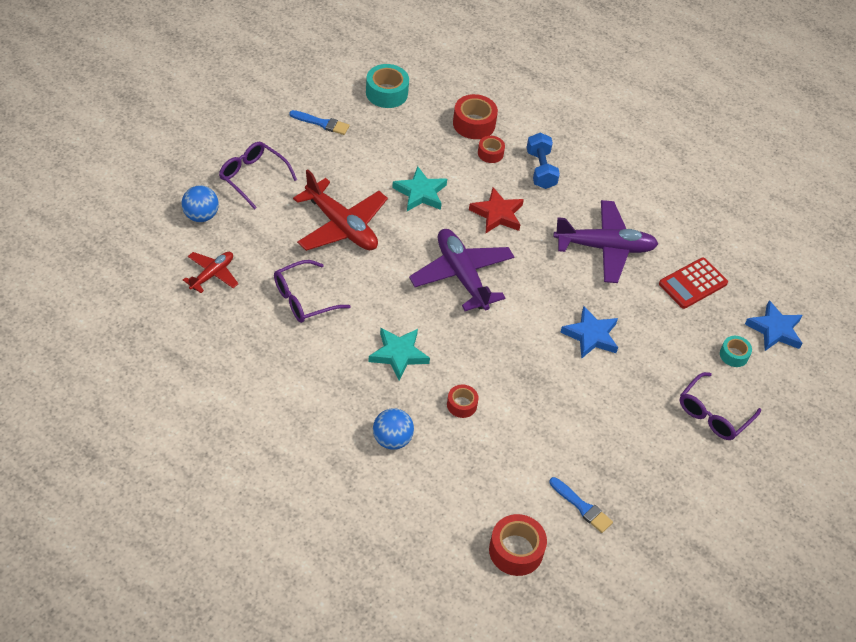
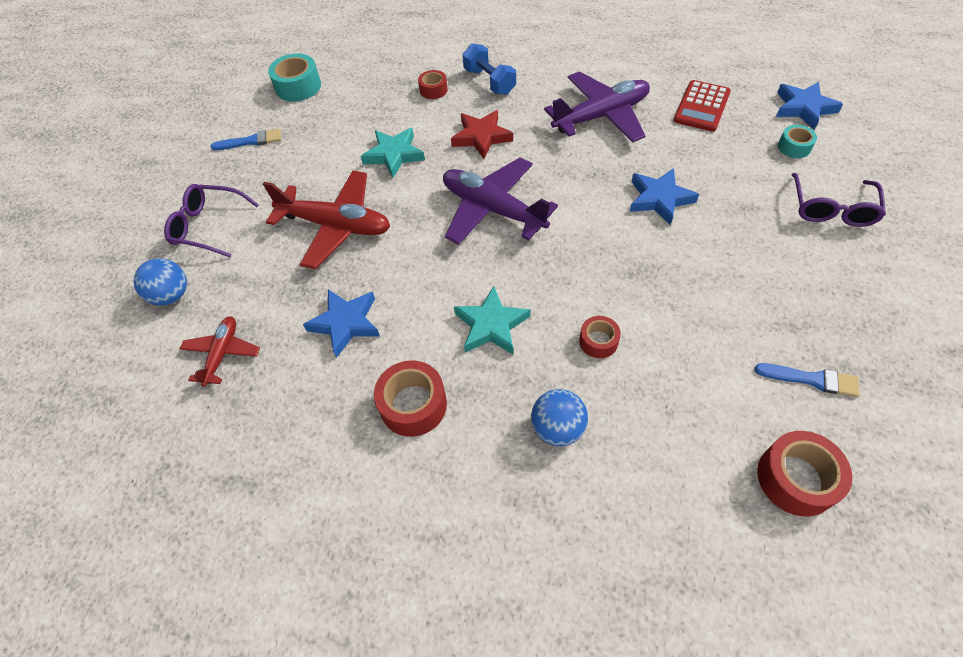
camera: 20 degrees left, 5 degrees up
purple glasses [274,260,351,323] -> blue star [303,289,380,358]
red tape [453,94,498,139] -> red tape moved to [374,360,447,437]

